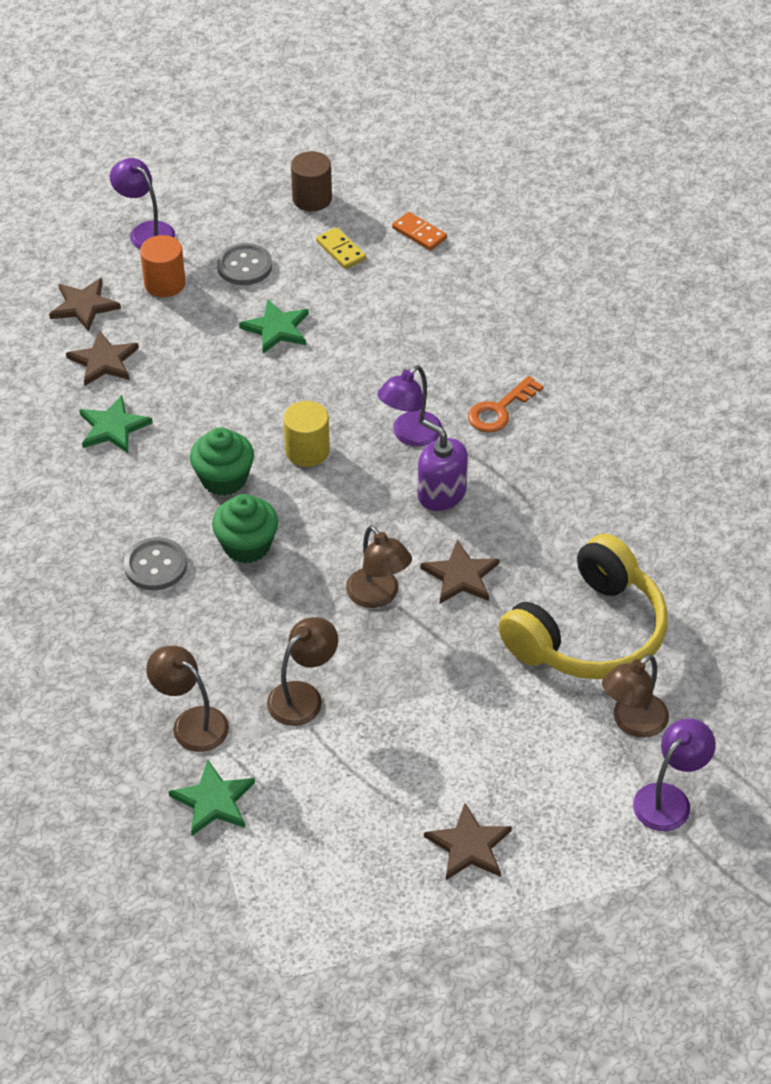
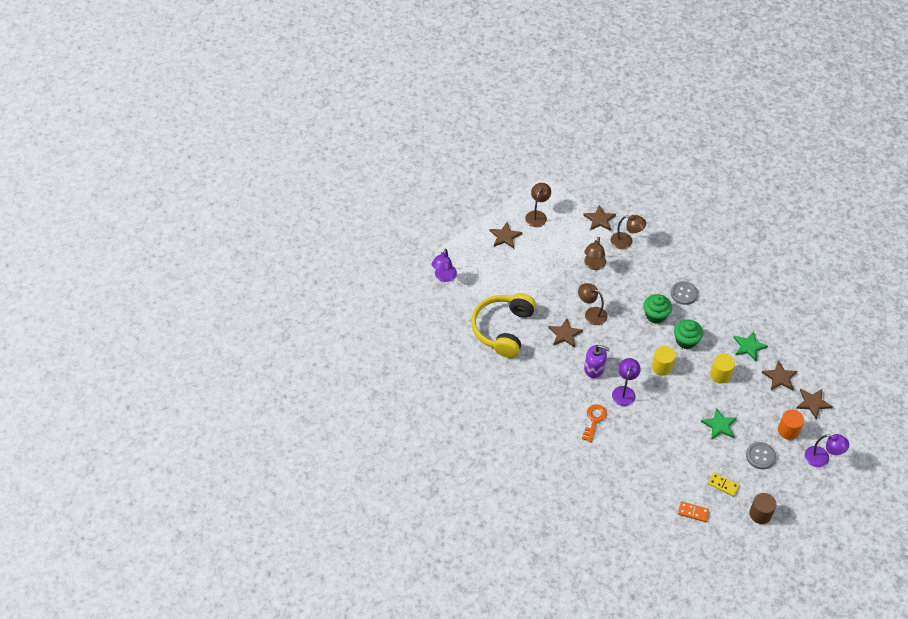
camera: 155 degrees right, 5 degrees up
green star [168,759,255,836] -> brown star [583,205,616,231]
brown lamp [602,654,669,738] -> brown lamp moved to [525,183,551,227]
none -> yellow cylinder [710,354,735,384]

